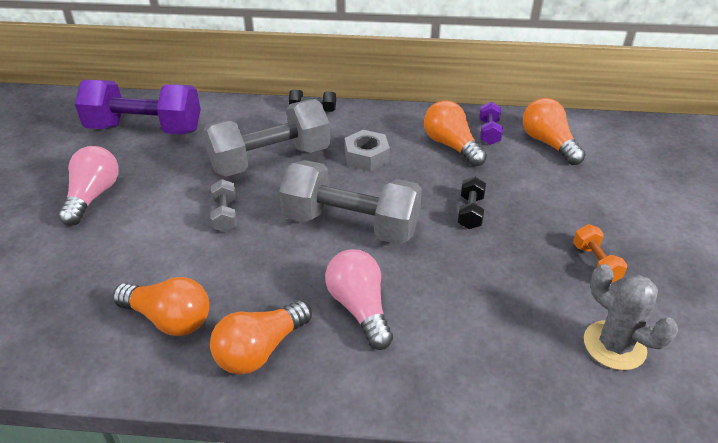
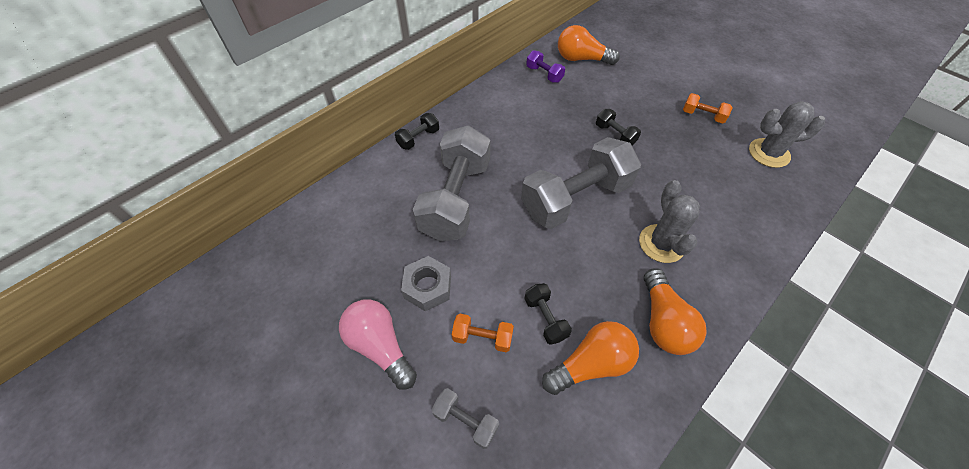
camera: 50 degrees left, 15 degrees up
purple dumbbell [75,80,201,134] -> none
grey dumbbell [210,179,237,232] -> grey dumbbell moved to [431,388,499,449]
pink light bulb [325,249,393,350] -> grey cactus [639,180,700,263]
grey nut [345,130,390,171] -> grey nut moved to [401,256,451,311]
orange light bulb [424,100,487,166] -> none
none -> orange dumbbell [452,314,514,352]
none -> black dumbbell [525,283,572,345]

